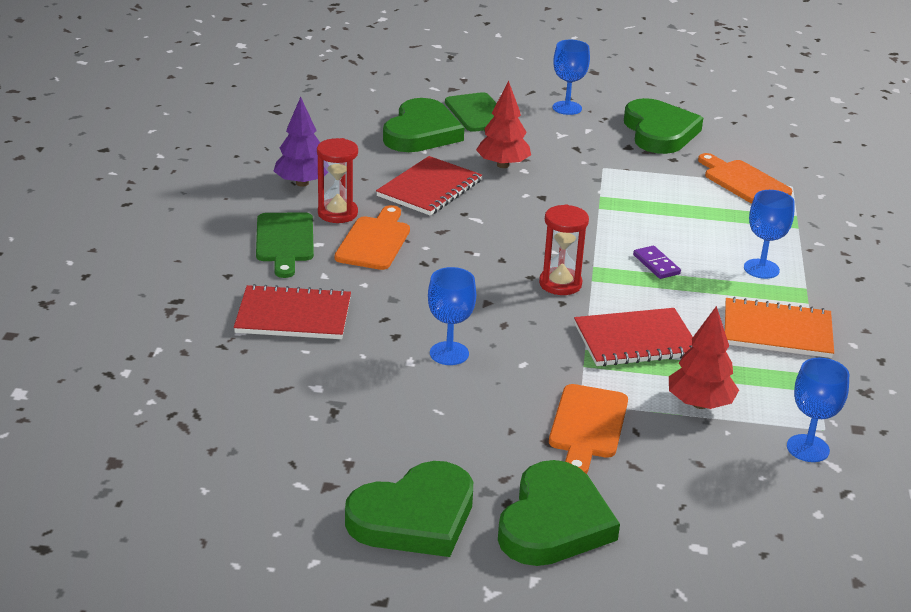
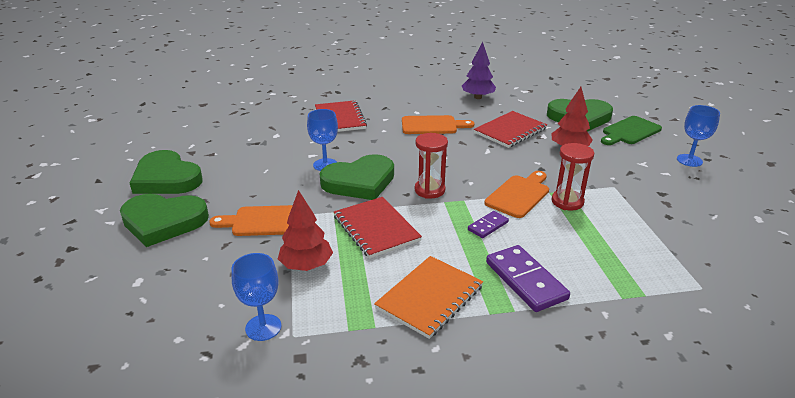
camera: 75 degrees right, 0 degrees up
green cutting board [256,212,314,278] -> none
red hourglass [317,138,358,223] -> red hourglass moved to [552,143,594,211]
red notebook [376,156,482,216] -> red notebook turned 60 degrees counterclockwise [474,111,547,148]
green heart [624,98,703,154] -> green heart moved to [320,154,394,200]
orange cutting board [698,153,792,204] -> orange cutting board moved to [485,171,549,218]
orange notebook [725,297,834,358] -> orange notebook turned 45 degrees clockwise [374,256,483,339]
blue goblet [744,190,795,279] -> purple domino [486,245,570,312]

